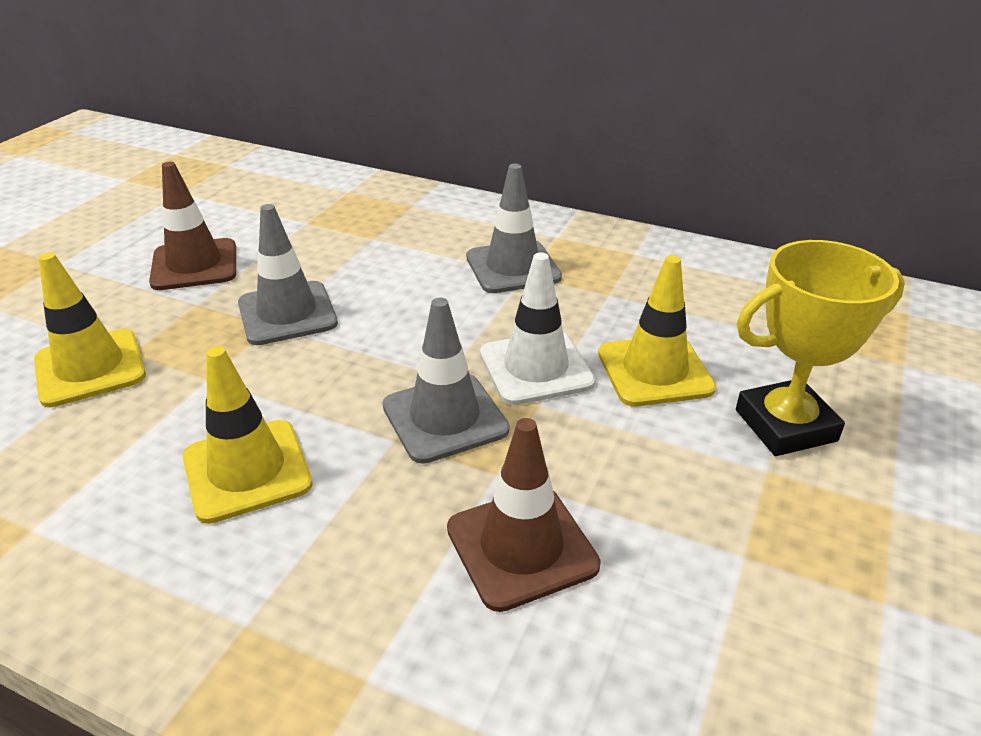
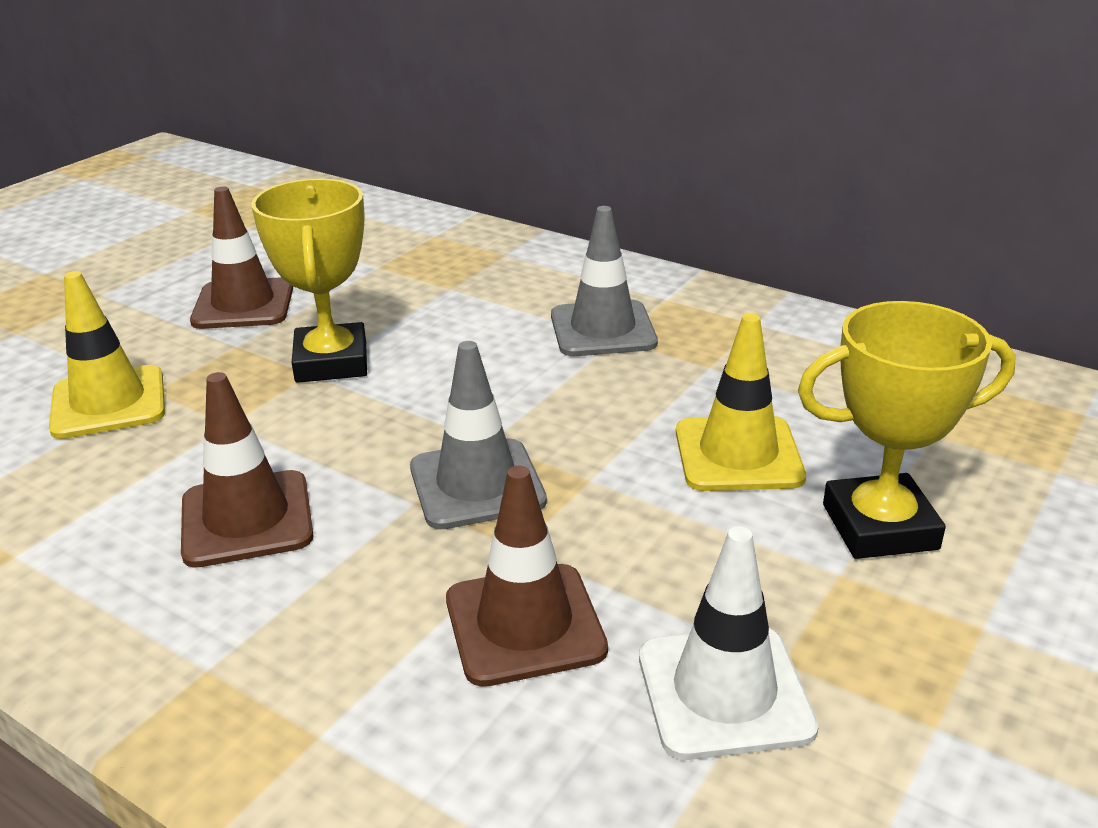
camera: 10 degrees right, 5 degrees down
yellow traffic cone [183,346,313,524] -> brown traffic cone [181,372,314,568]
grey traffic cone [238,204,338,345] -> yellow trophy [251,178,367,383]
white traffic cone [480,252,595,405] -> white traffic cone moved to [639,526,819,760]

